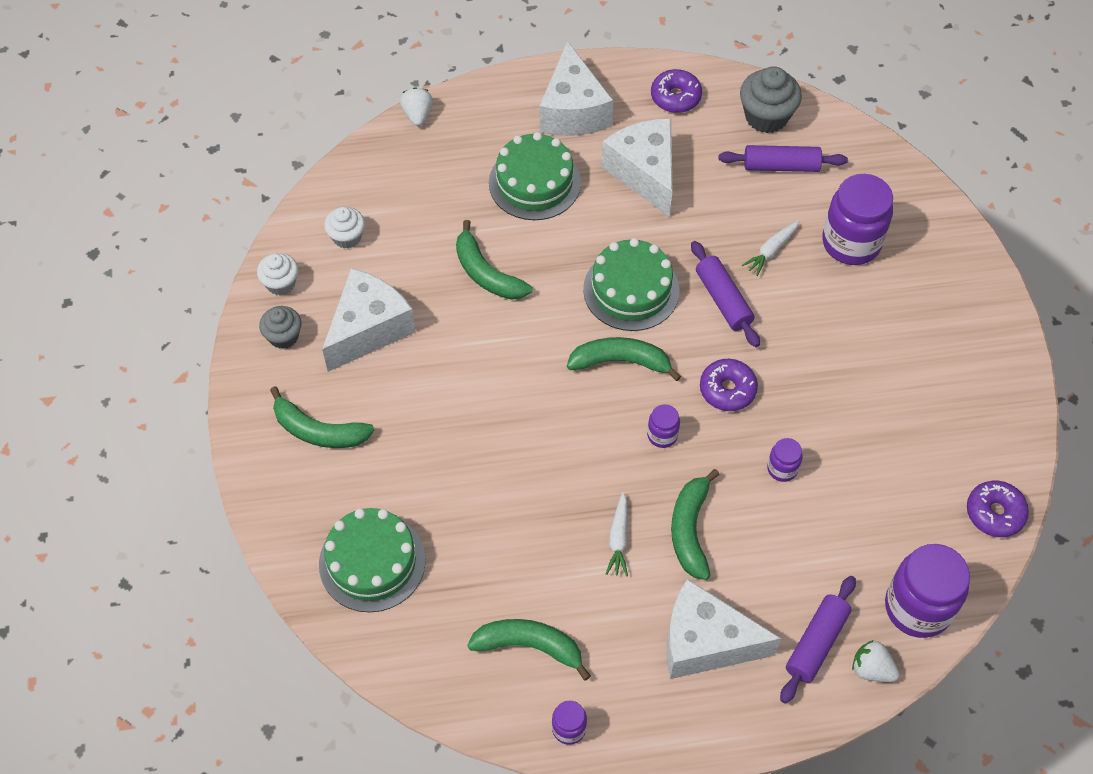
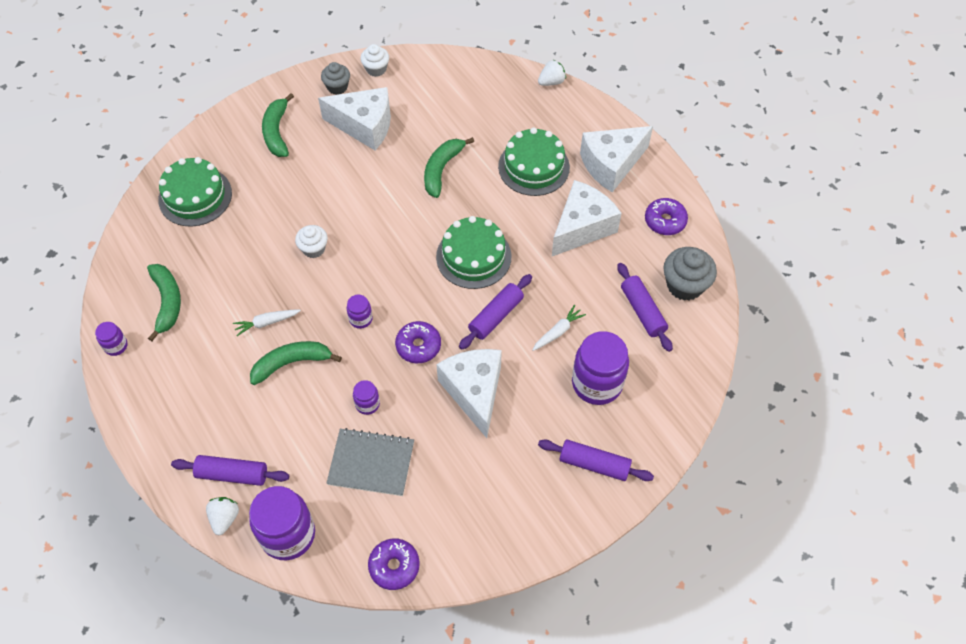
camera: 65 degrees right, 0 degrees up
white cupcake [324,207,365,249] -> white cupcake moved to [295,225,328,258]
green banana [567,337,681,381] -> none
white cheese [667,579,781,679] -> white cheese moved to [437,349,502,438]
white carrot [742,220,799,276] -> white carrot turned 120 degrees clockwise [533,305,586,351]
none -> grey notebook [327,428,414,496]
none -> purple rolling pin [538,440,654,481]

